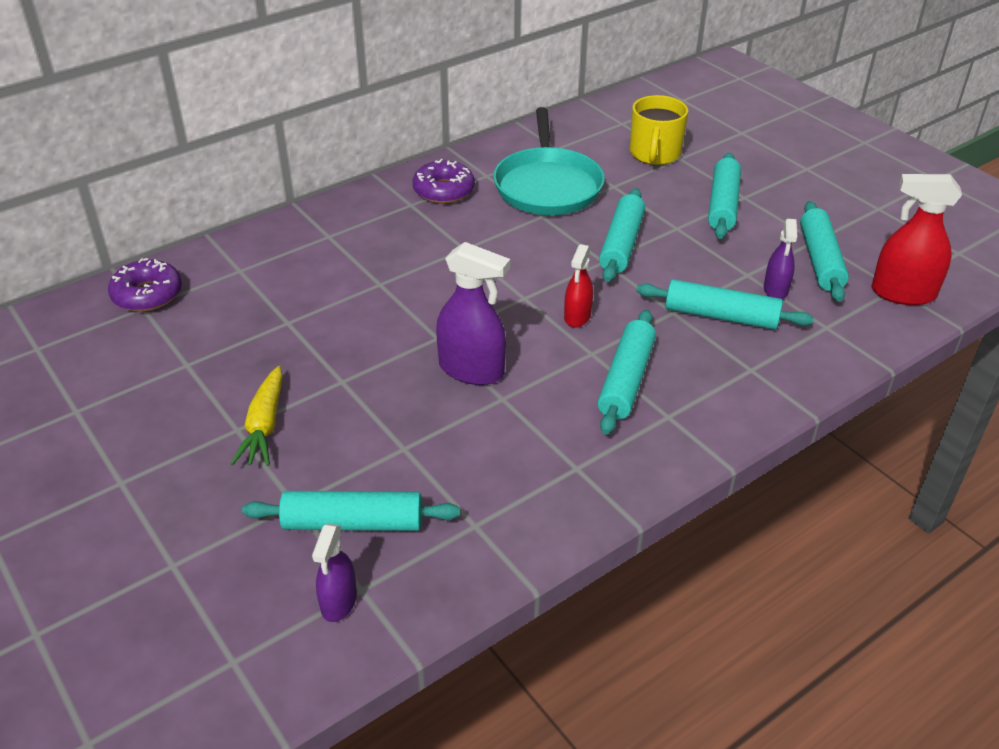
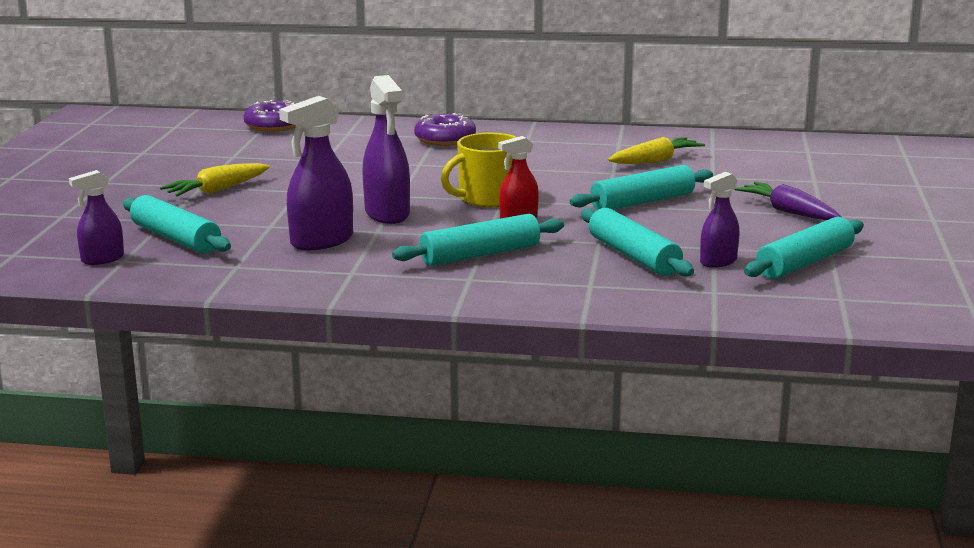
camera: 45 degrees right, 20 degrees down
purple donut [413,159,475,204] -> purple donut moved to [414,113,476,146]
turquoise pan [493,107,605,215] -> yellow carrot [607,137,705,164]
yellow mug [630,95,688,165] -> yellow mug moved to [441,133,516,207]
turquoise rolling pin [708,153,741,239] -> purple carrot [734,182,841,220]
red spray bottle [871,174,962,305] -> none
none -> purple spray bottle [279,96,353,250]

